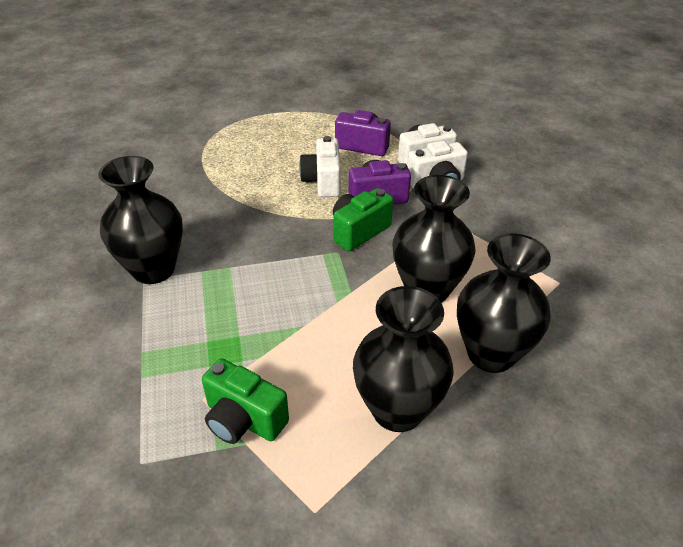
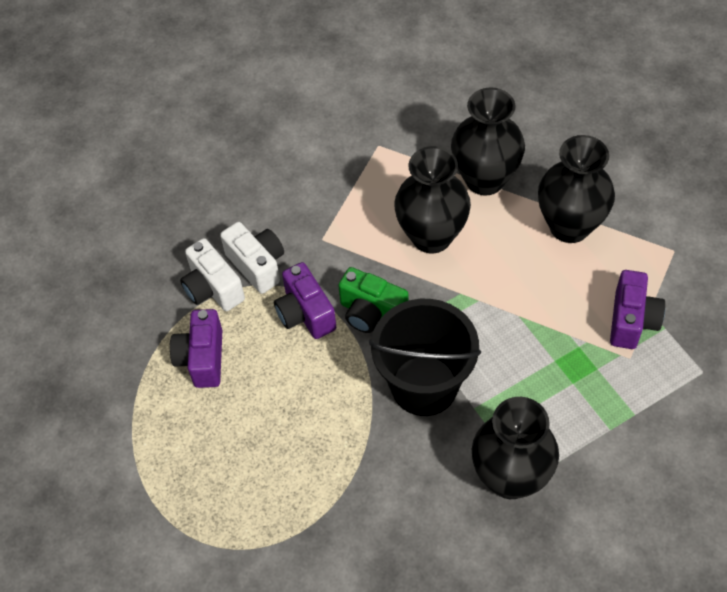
camera: 105 degrees left, 15 degrees up
green camera [202,358,289,444] -> purple camera [610,270,665,349]
white camera [299,136,341,197] -> none
none -> black bucket [369,299,481,416]

